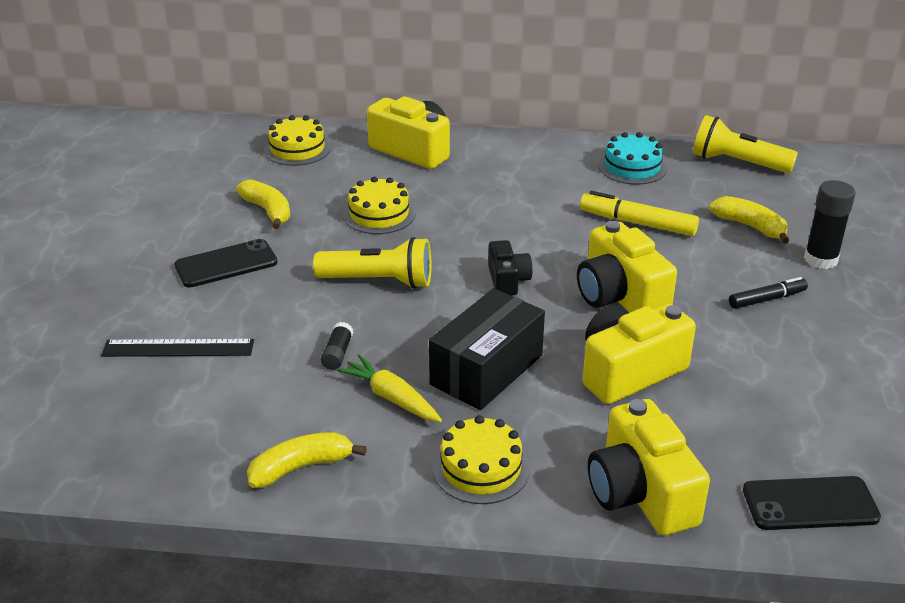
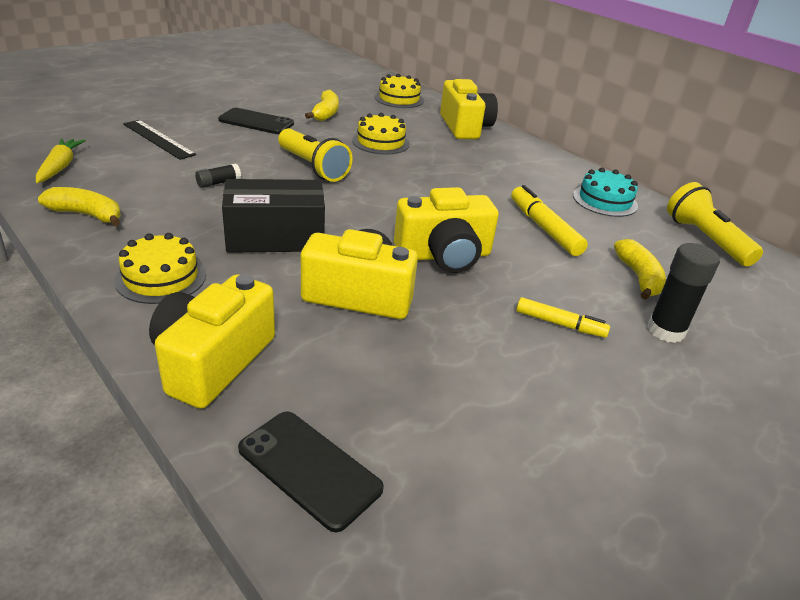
camera: 40 degrees right, 0 degrees up
yellow carrot [337,354,442,422] -> yellow carrot moved to [36,138,86,183]
black camera [488,240,532,296] -> none
yellow camera [577,221,677,312] -> yellow camera turned 120 degrees counterclockwise [394,187,499,273]
black marker [729,277,808,309] -> yellow marker [516,297,610,338]

